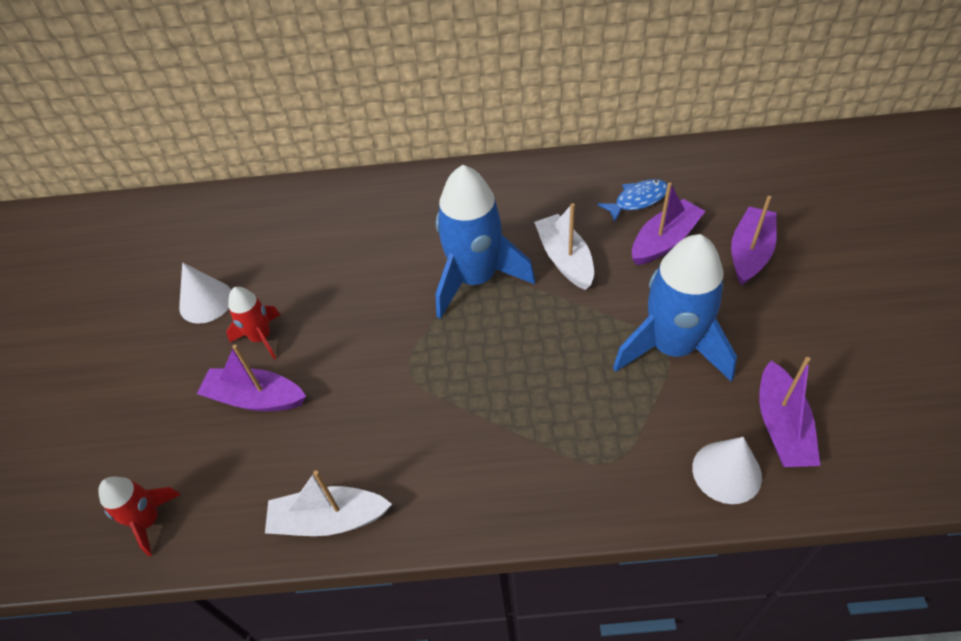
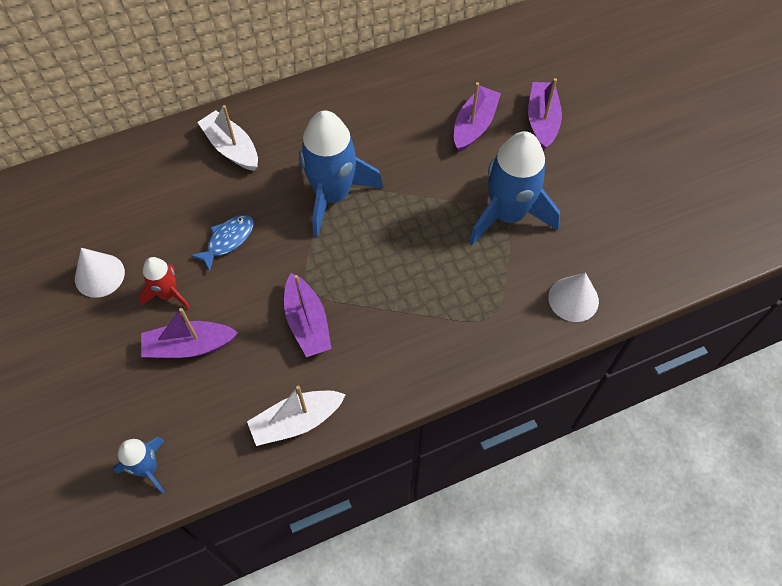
camera: 25 degrees left, 10 degrees up
red rocket [98,477,181,556] -> blue rocket [114,437,165,494]
white boat [534,203,594,290] -> white boat moved to [198,105,258,171]
blue fish [597,179,667,222] -> blue fish moved to [190,215,254,272]
purple boat [759,357,820,467] -> purple boat moved to [284,273,332,357]

